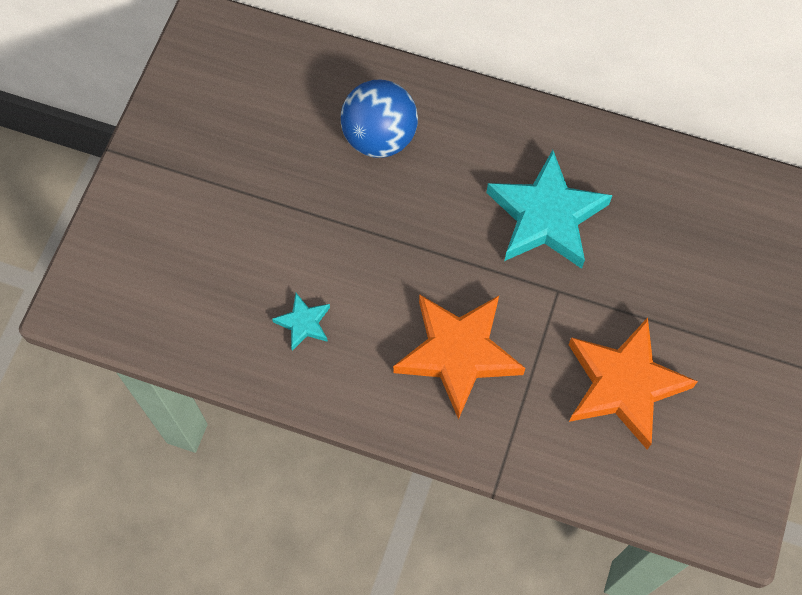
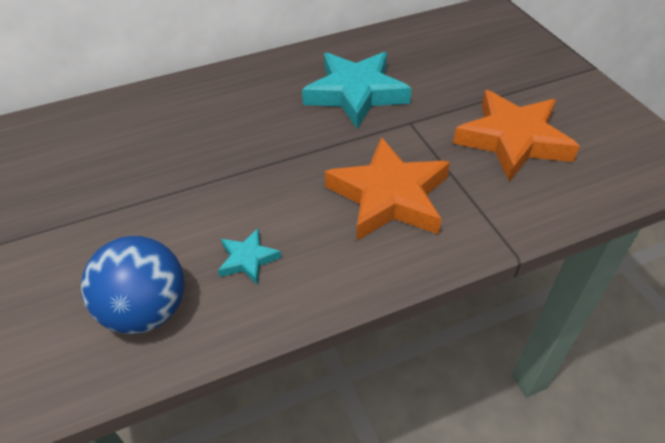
camera: 40 degrees left, 20 degrees down
blue ball [341,80,418,158] -> blue ball moved to [81,236,185,334]

